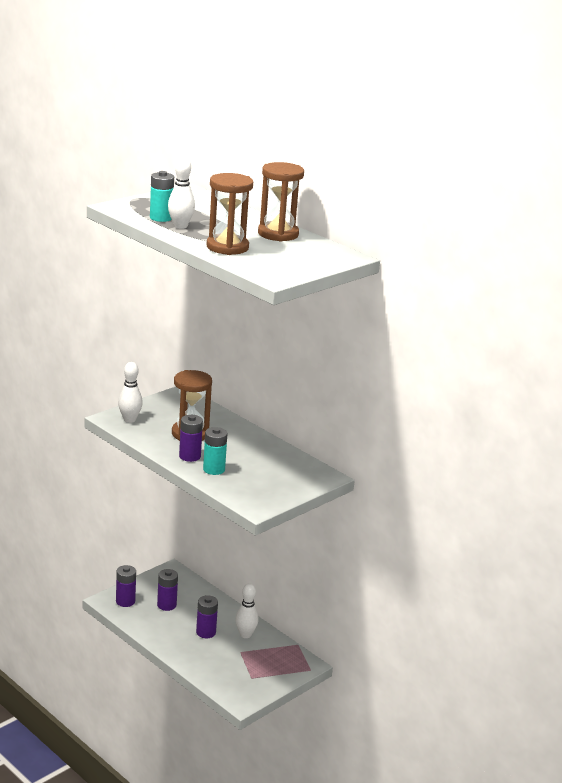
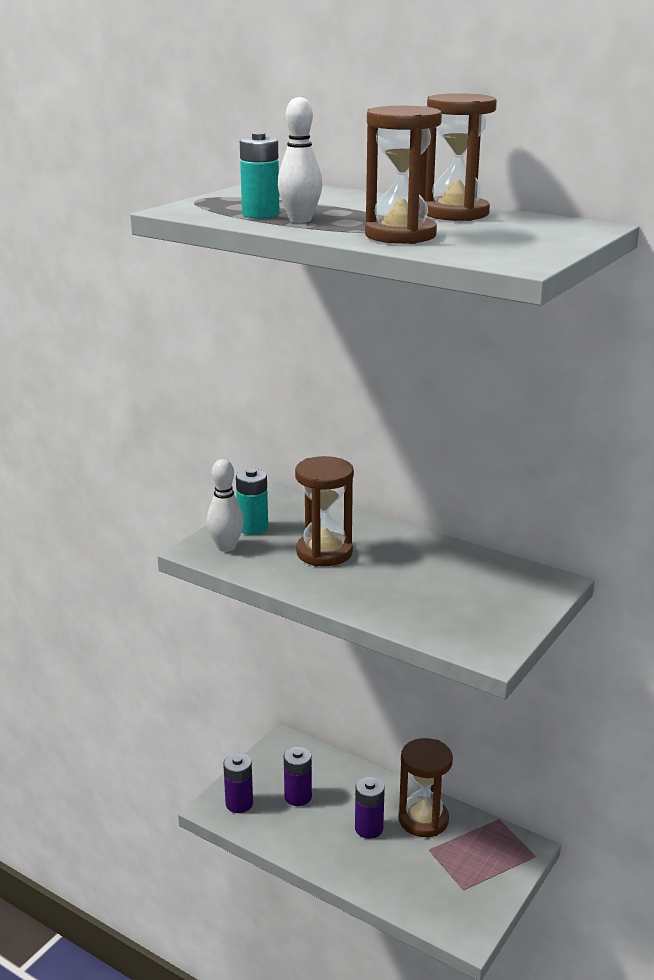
camera: 10 degrees left, 0 degrees up
purple battery [179,415,203,462] -> none
turquoise battery [203,427,227,475] -> turquoise battery moved to [236,468,268,535]
white bowling pin [235,583,259,638] -> brown hourglass [399,738,453,837]

